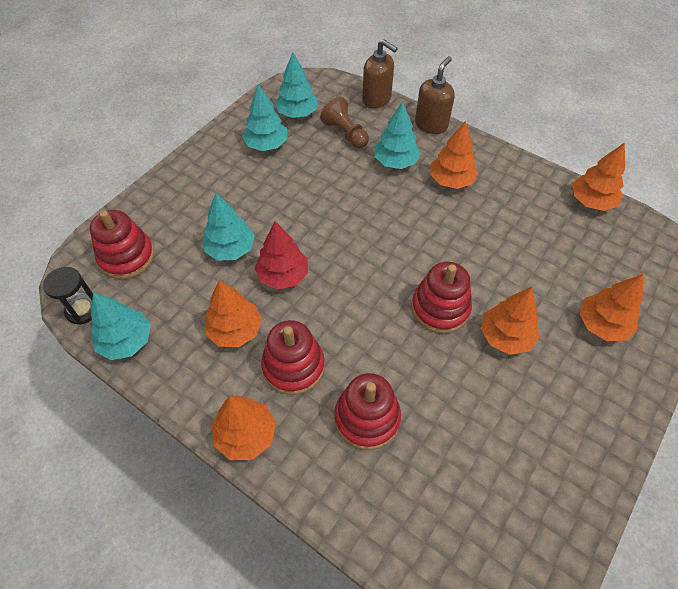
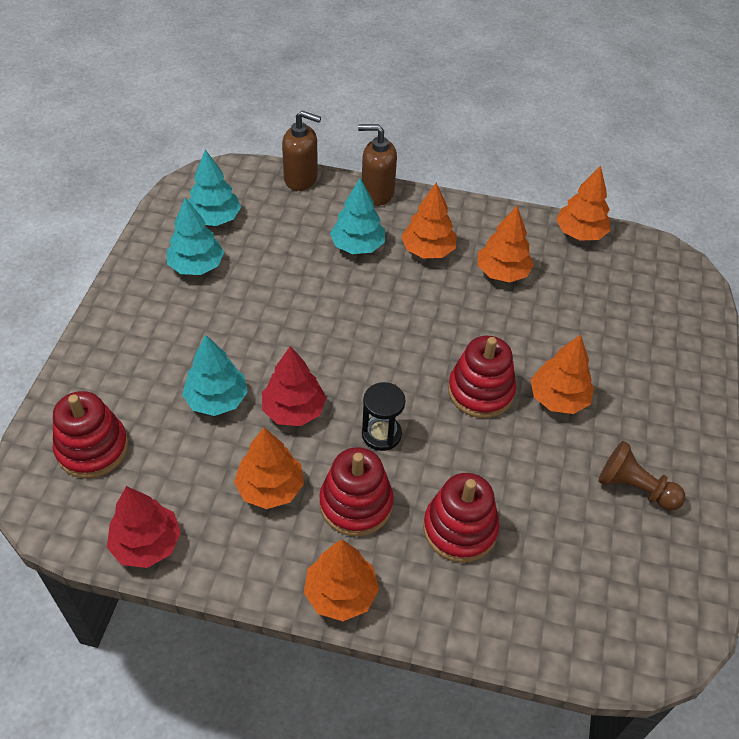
camera: 25 degrees left, 5 degrees down
black hourglass [43,267,93,325] -> black hourglass moved to [362,382,406,451]
turquoise tree [91,292,151,360] -> red tree [107,486,181,568]
brown pawn [320,97,369,149] -> brown pawn moved to [598,441,685,511]
brown soap dispenser [415,56,455,134] -> brown soap dispenser turned 90 degrees counterclockwise [358,124,397,206]
orange tree [579,274,643,341] -> orange tree moved to [478,206,534,282]

